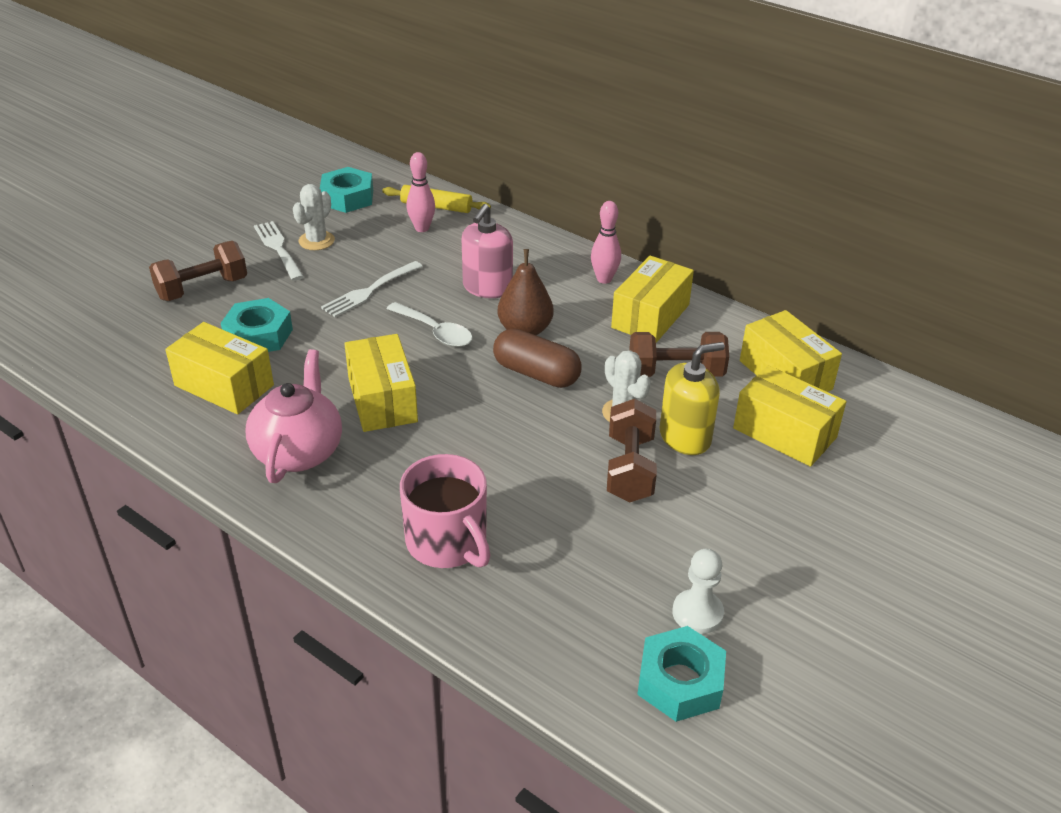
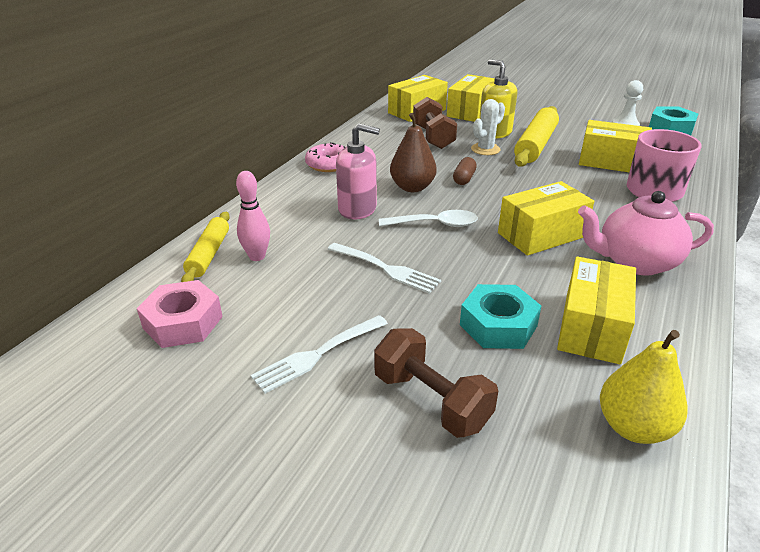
camera: 100 degrees left, 5 degrees down
white cactus [293,184,335,250] -> none
turquoise nut [320,167,373,213] -> pink nut [137,280,223,348]
white spoon [387,302,472,347] -> white spoon turned 60 degrees clockwise [379,210,478,227]
brown capsule [493,329,582,388] -> brown capsule [453,157,477,185], size x0.57
pink bowling pin [591,201,621,284] -> pink donut [305,142,345,172]
brown dumbbell [607,399,657,503] -> yellow rolling pin [514,106,559,167]
yellow box [611,256,694,343] -> yellow box moved to [579,120,652,172]
none -> yellow pear [600,330,688,444]

